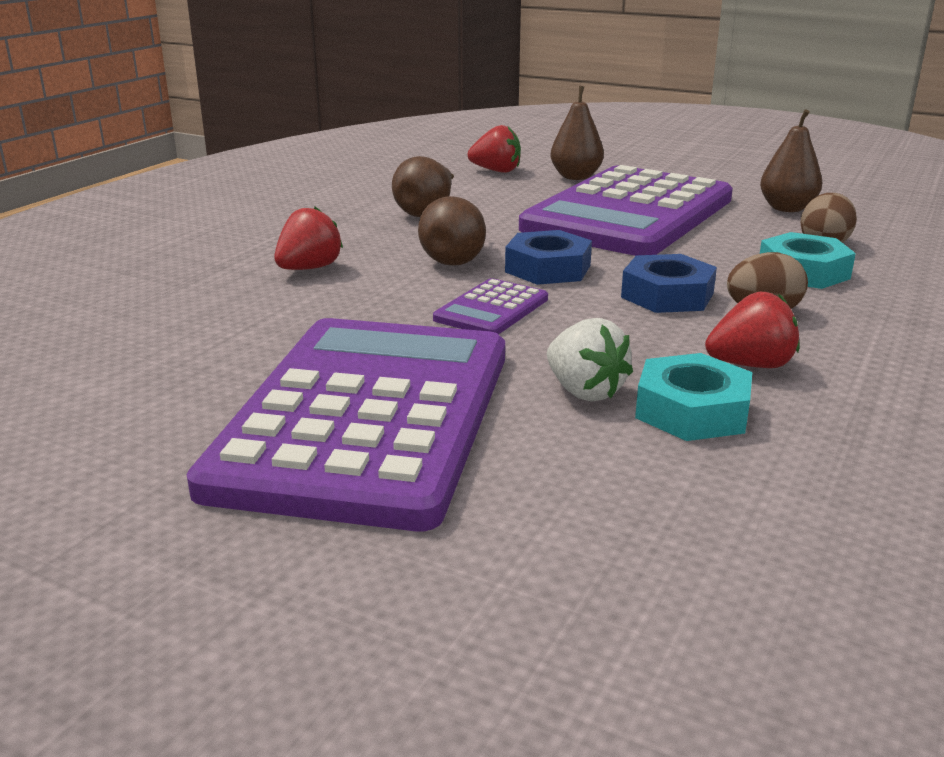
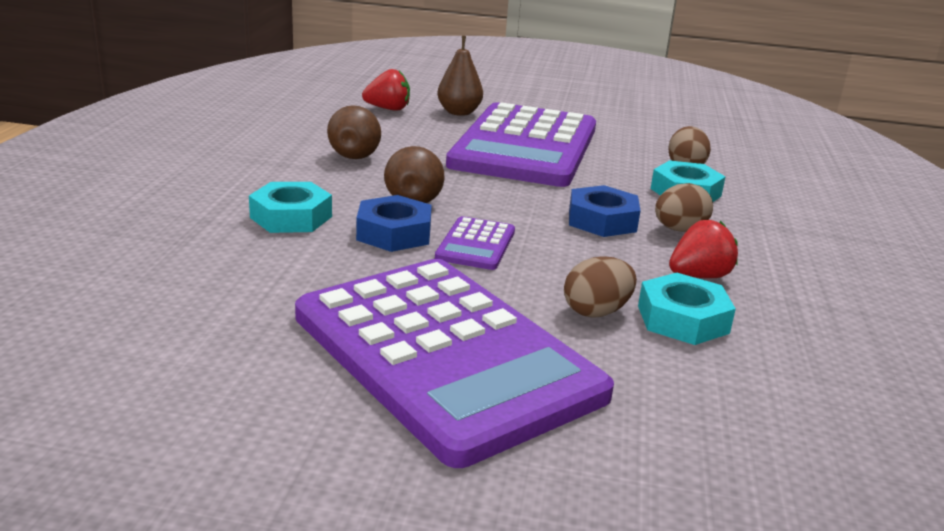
camera: 20 degrees left, 0 degrees up
purple calculator [187,318,505,531] -> purple calculator turned 150 degrees clockwise [295,259,614,468]
red strawberry [274,207,343,270] -> turquoise nut [249,182,332,233]
blue nut [505,230,592,285] -> blue nut moved to [356,195,432,252]
white strawberry [547,318,633,402] -> brown egg [564,256,637,318]
brown pear [760,109,822,212] -> none

